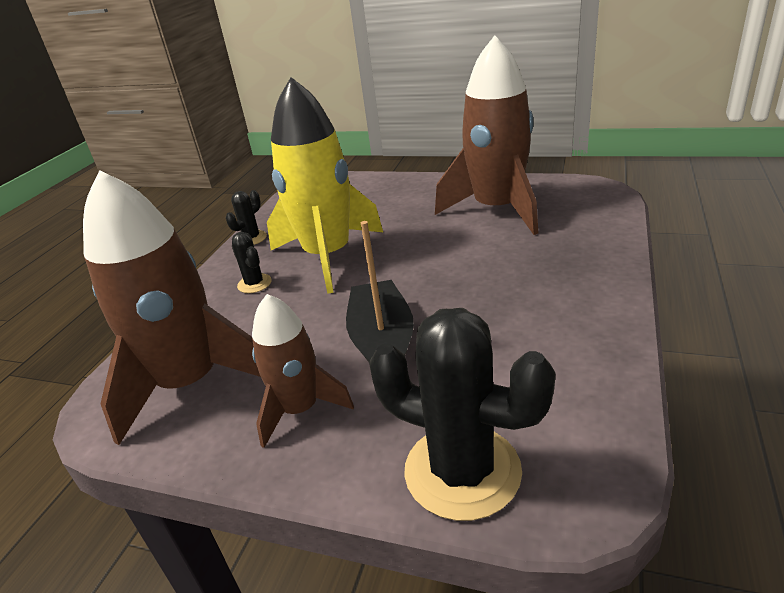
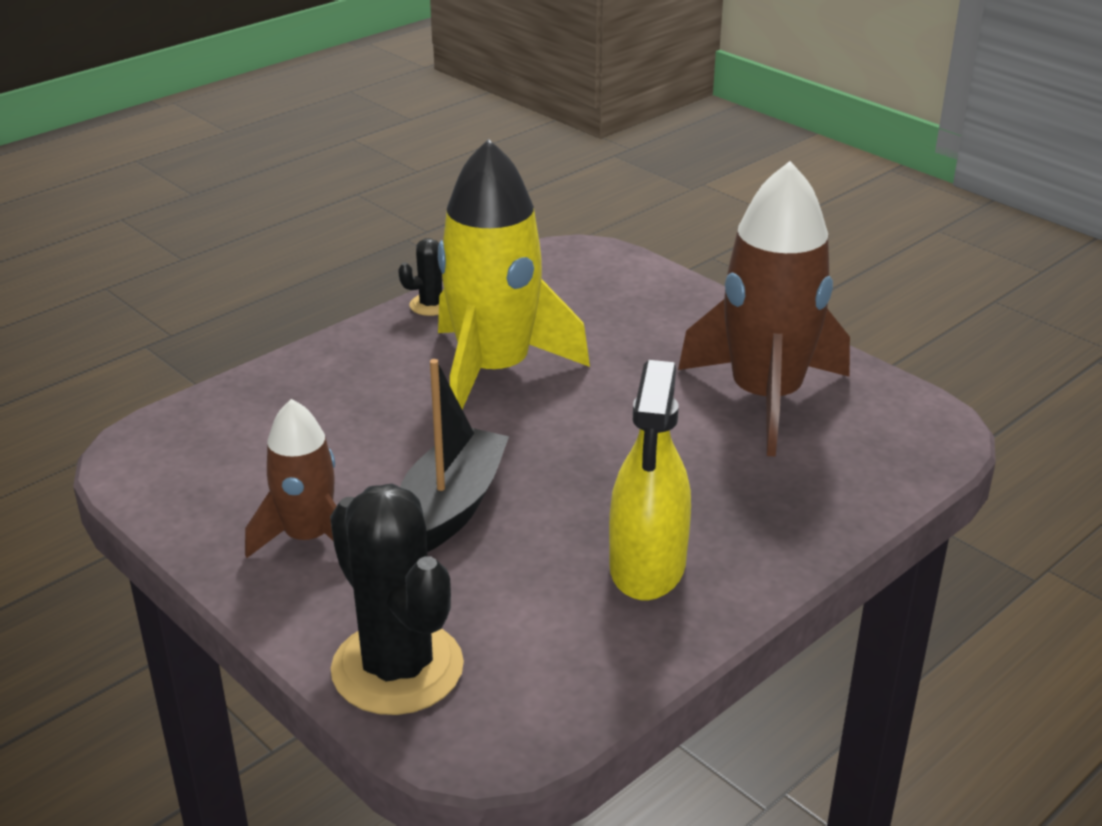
camera: 25 degrees right, 0 degrees up
brown rocket [83,170,261,445] -> none
black cactus [232,232,272,293] -> none
none -> yellow spray bottle [609,360,691,600]

